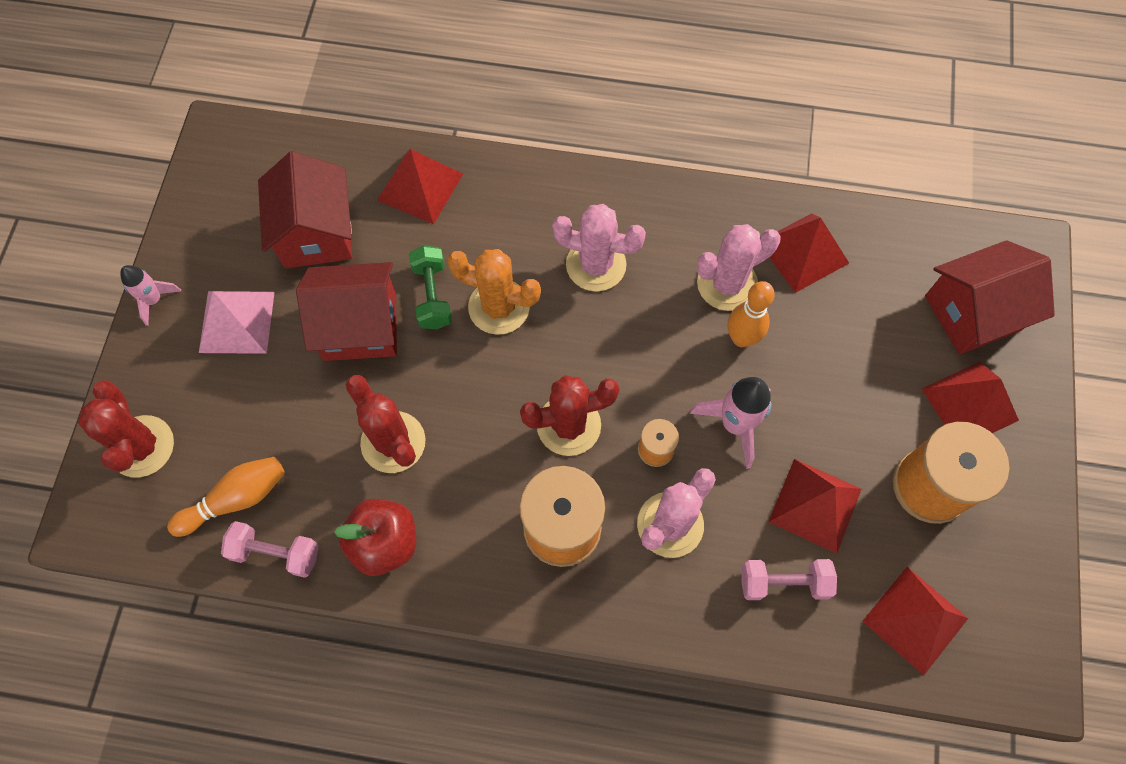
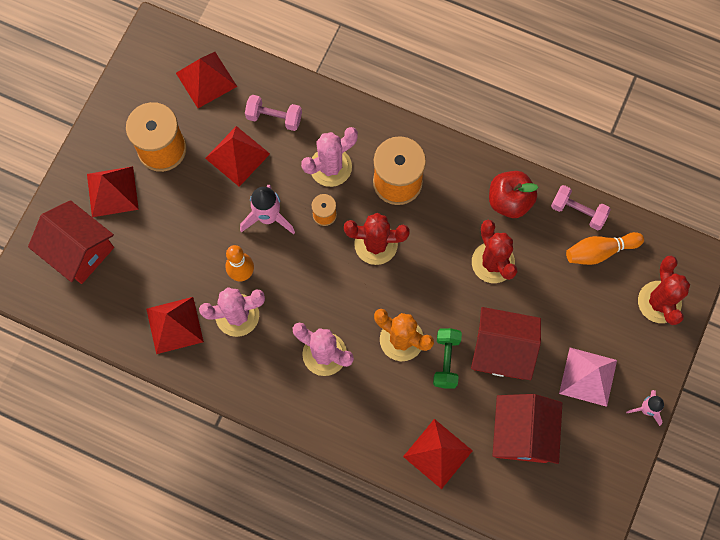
camera: 165 degrees left, 5 degrees up
red house [925,240,1055,355] -> red house turned 45 degrees clockwise [28,200,114,284]

